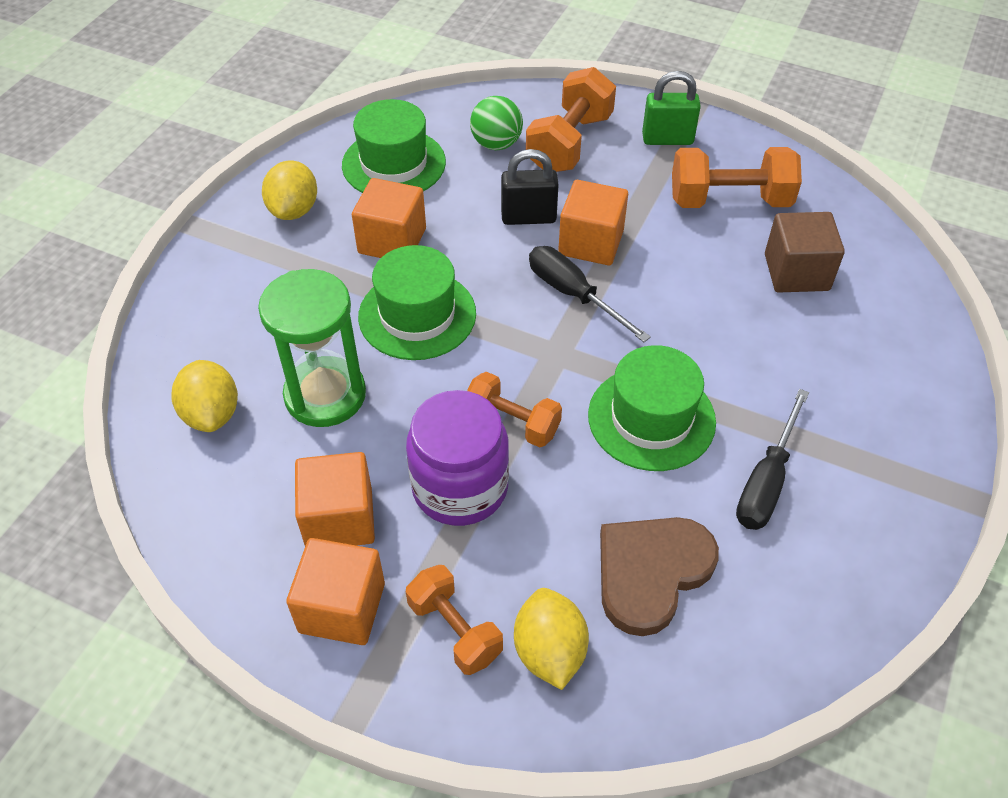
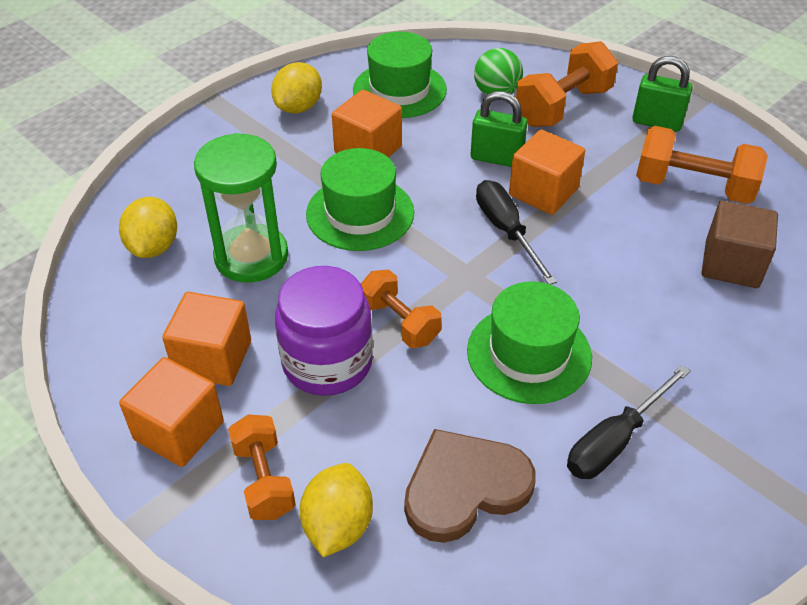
camera: 20 degrees right, 5 degrees down
black padlock [501,149,559,225] -> green padlock [471,91,527,167]

